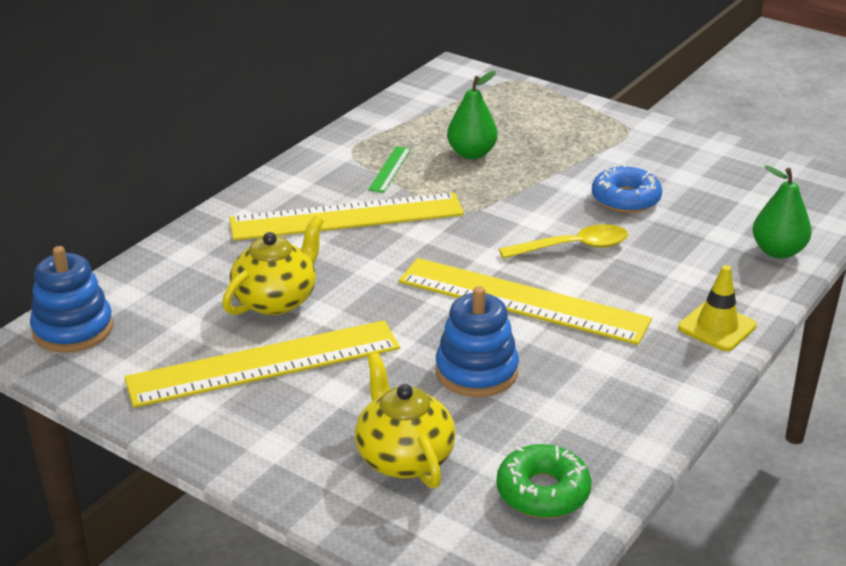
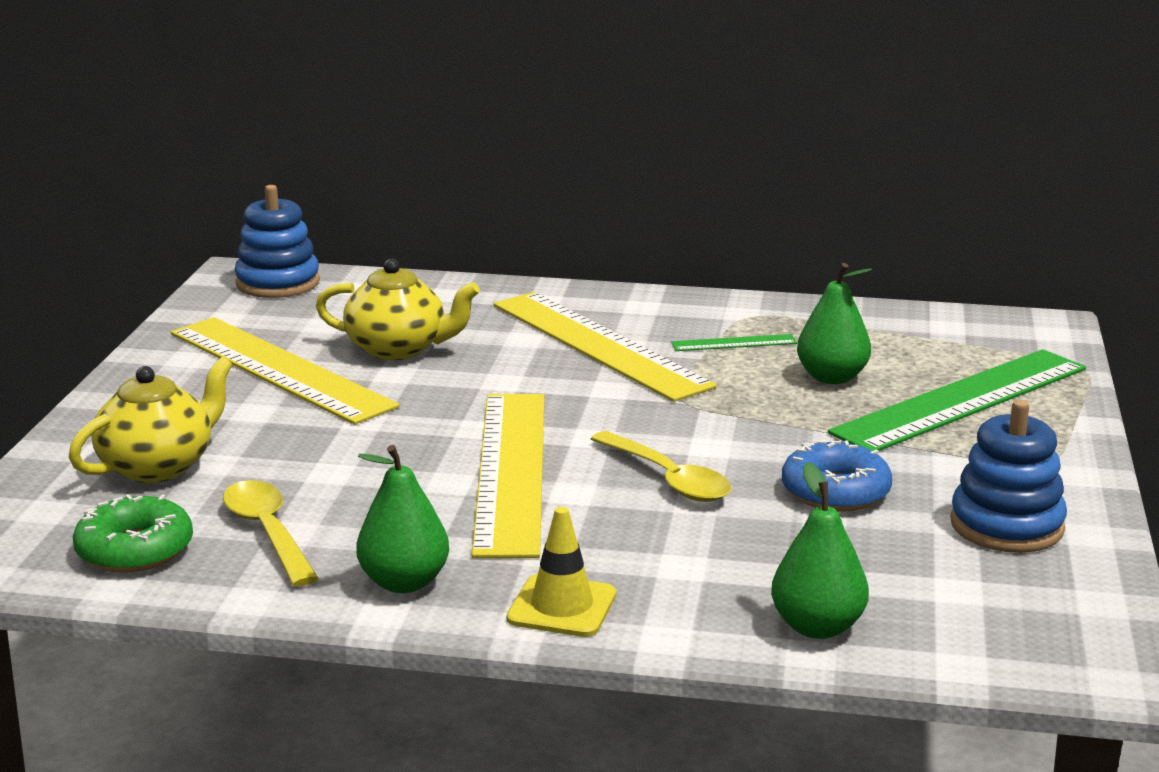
camera: 65 degrees right, 10 degrees down
blue stacking toy [436,286,519,397] -> blue stacking toy moved to [950,400,1067,553]
none -> yellow spoon [223,480,319,587]
none -> green pear [356,445,449,593]
none -> green ruler [828,349,1086,451]

